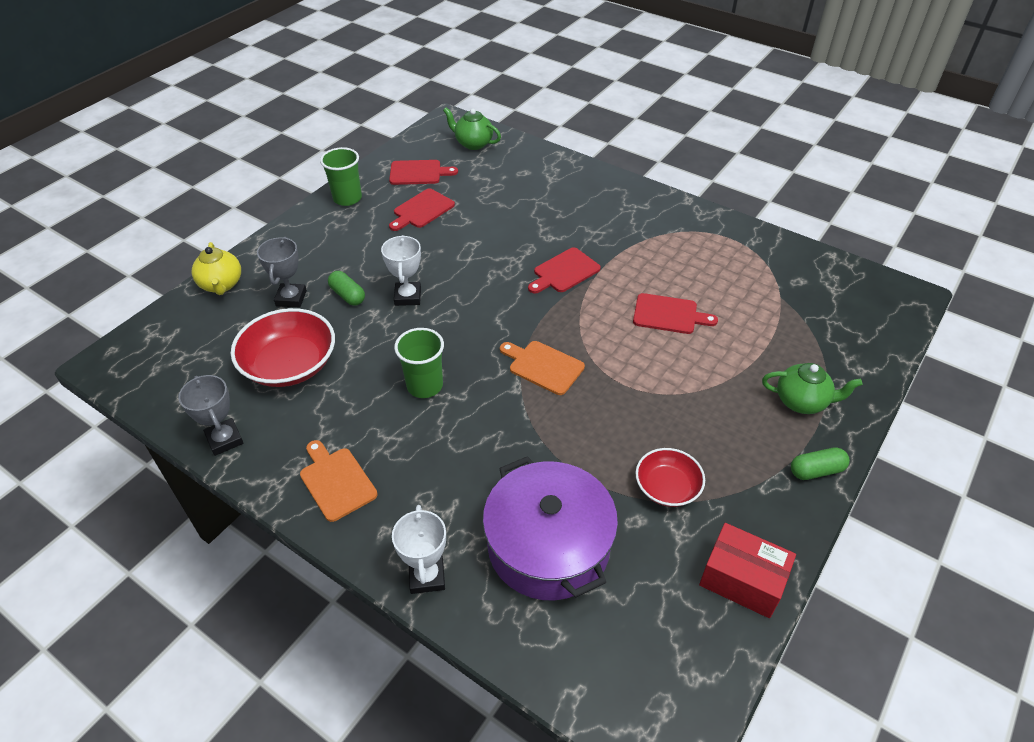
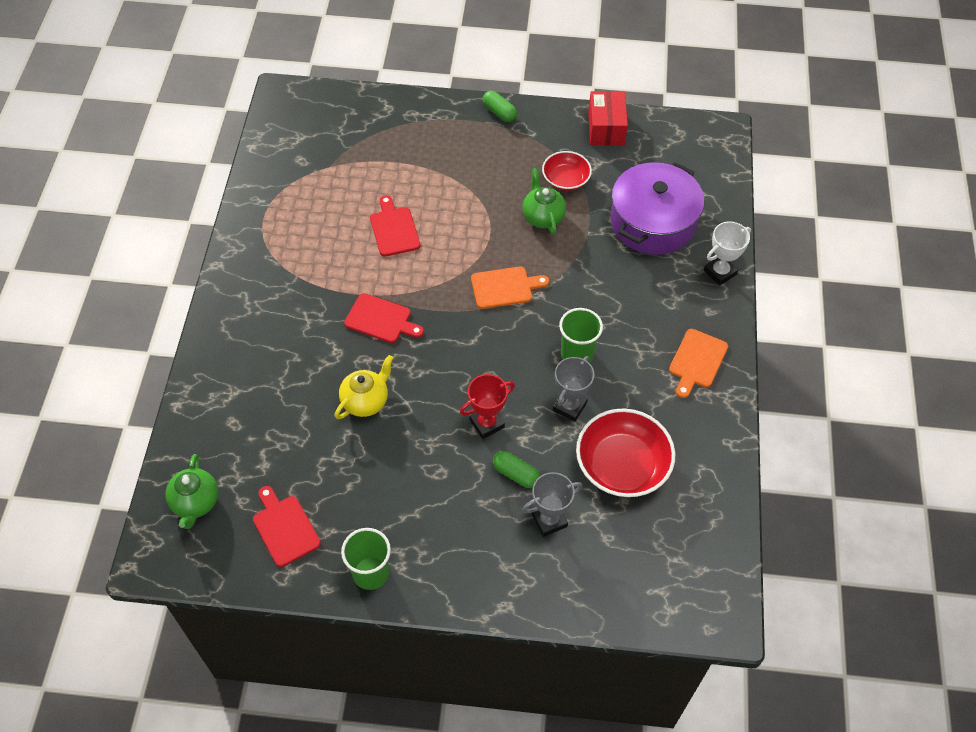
camera: 120 degrees left, 10 degrees up
grey trophy [178,375,244,456] -> grey trophy moved to [553,356,594,422]
yellow teapot [192,242,241,295] -> yellow teapot moved to [335,355,393,419]
green capsule [328,271,365,306] -> green capsule turned 75 degrees counterclockwise [493,451,540,488]
white trophy [381,235,421,306] -> red trophy [460,374,515,439]
red cutting board [389,188,455,231] -> none
orange cutting board [500,341,585,395] -> orange cutting board turned 105 degrees counterclockwise [471,267,549,309]
green teapot [762,363,863,414] -> green teapot moved to [522,168,566,235]

